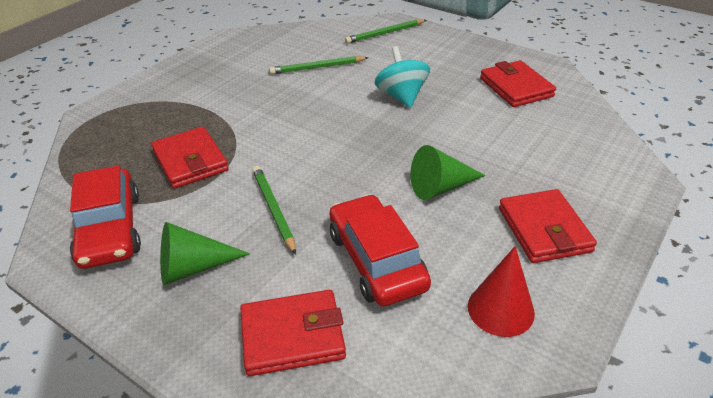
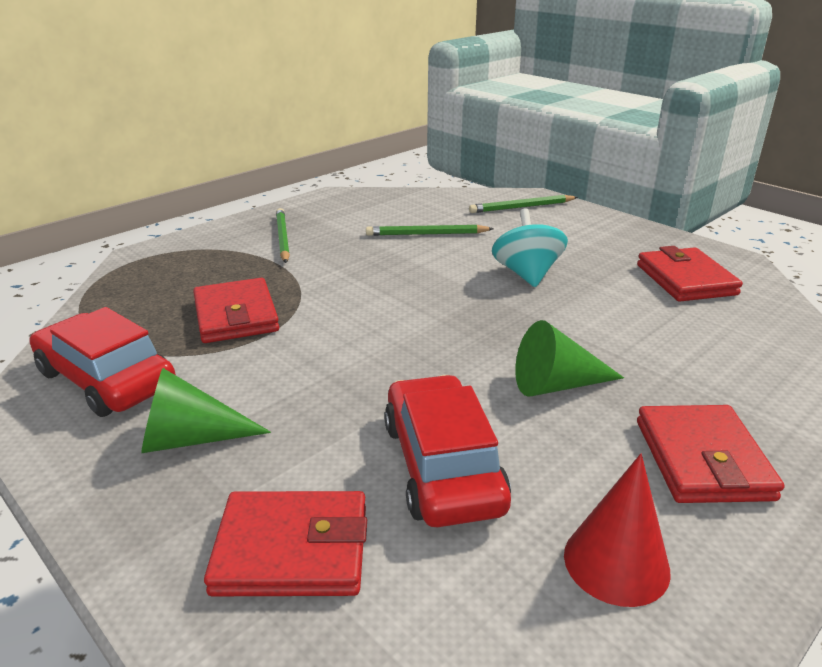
camera: 10 degrees right, 10 degrees down
red car [70,166,141,269] -> red car turned 135 degrees clockwise [30,307,176,417]
green pencil [253,166,296,255] -> green pencil moved to [276,208,290,263]

